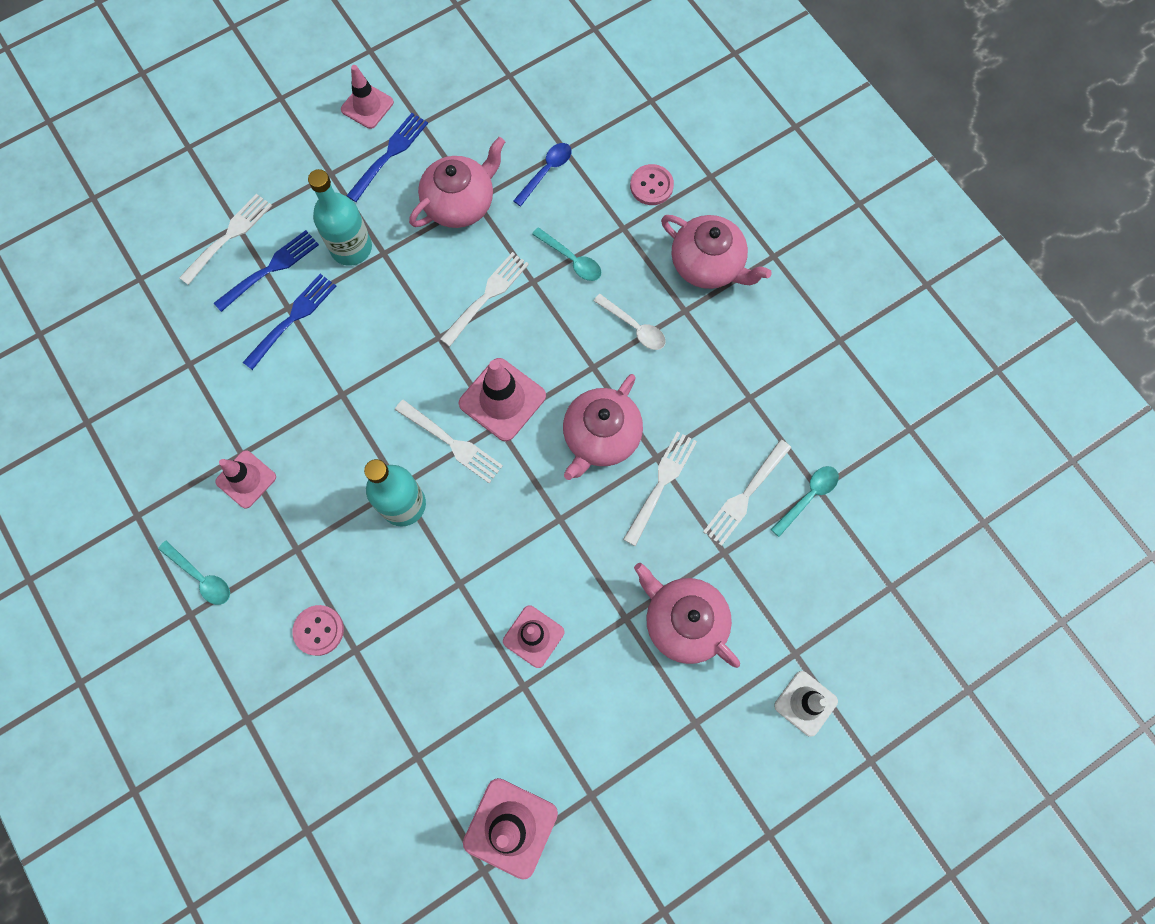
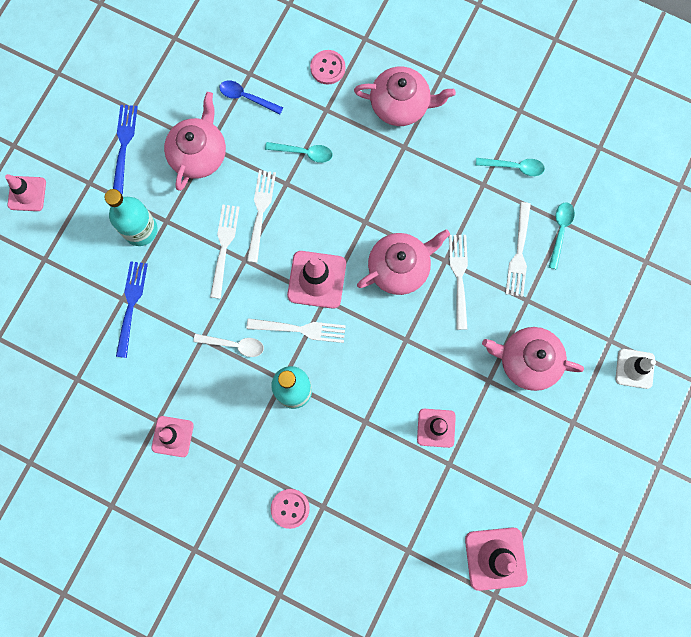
camera: 30 degrees left, 5 degrees up
turquoise spoon [158,541,230,605] -> turquoise spoon moved to [476,158,545,176]
white fork [179,194,272,285] -> white fork moved to [210,204,240,299]
blue fork [214,230,319,312] -> none
pink traffic cone [341,65,394,129] -> pink traffic cone moved to [5,174,46,211]
blue spoon [513,143,572,206] -> blue spoon turned 75 degrees counterclockwise [219,80,283,114]
pink teapot [563,374,643,480] -> pink teapot turned 120 degrees counterclockwise [357,229,450,295]
white spoon [594,294,666,350] -> white spoon moved to [193,334,264,357]

